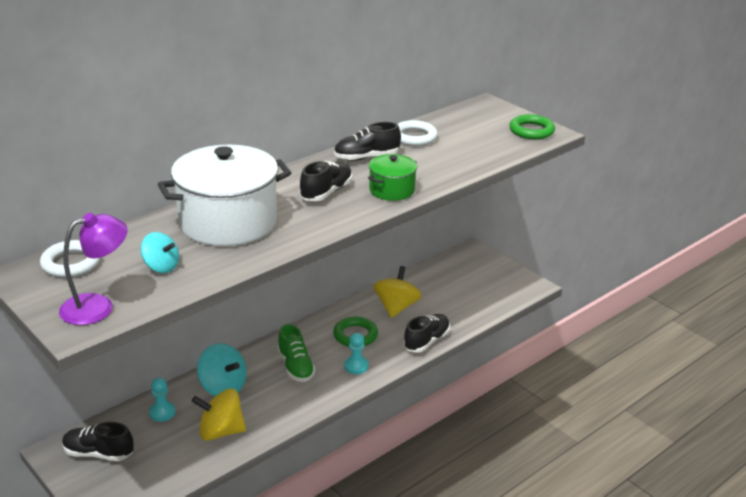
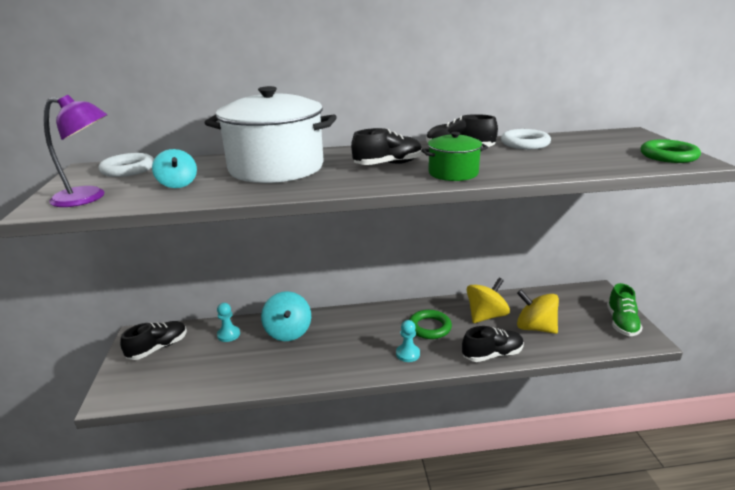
camera: 35 degrees right, 5 degrees down
black shoe [62,422,134,461] -> black shoe turned 90 degrees clockwise [120,321,187,360]
yellow spinning top [192,388,246,441] -> yellow spinning top moved to [517,290,559,334]
green shoe [277,324,316,382] -> green shoe moved to [607,283,643,336]

